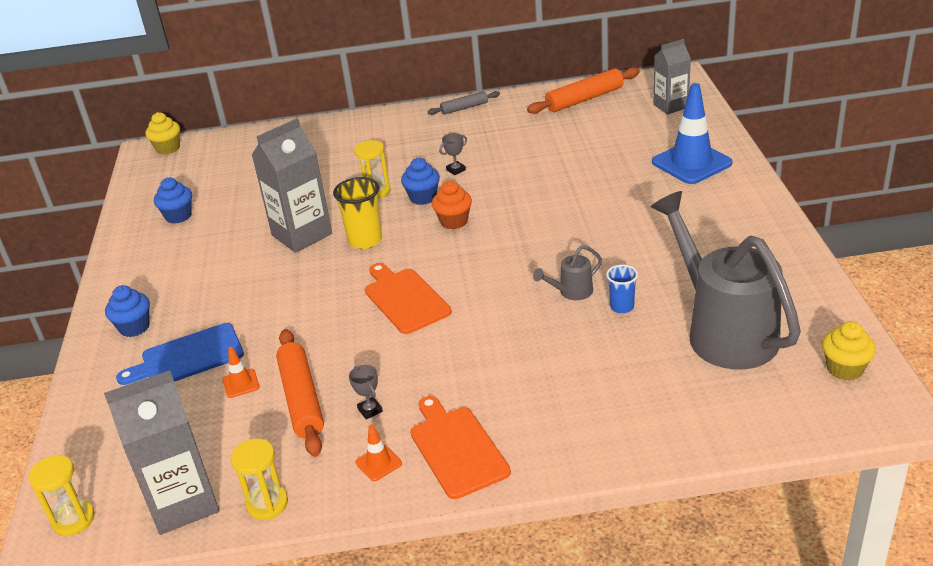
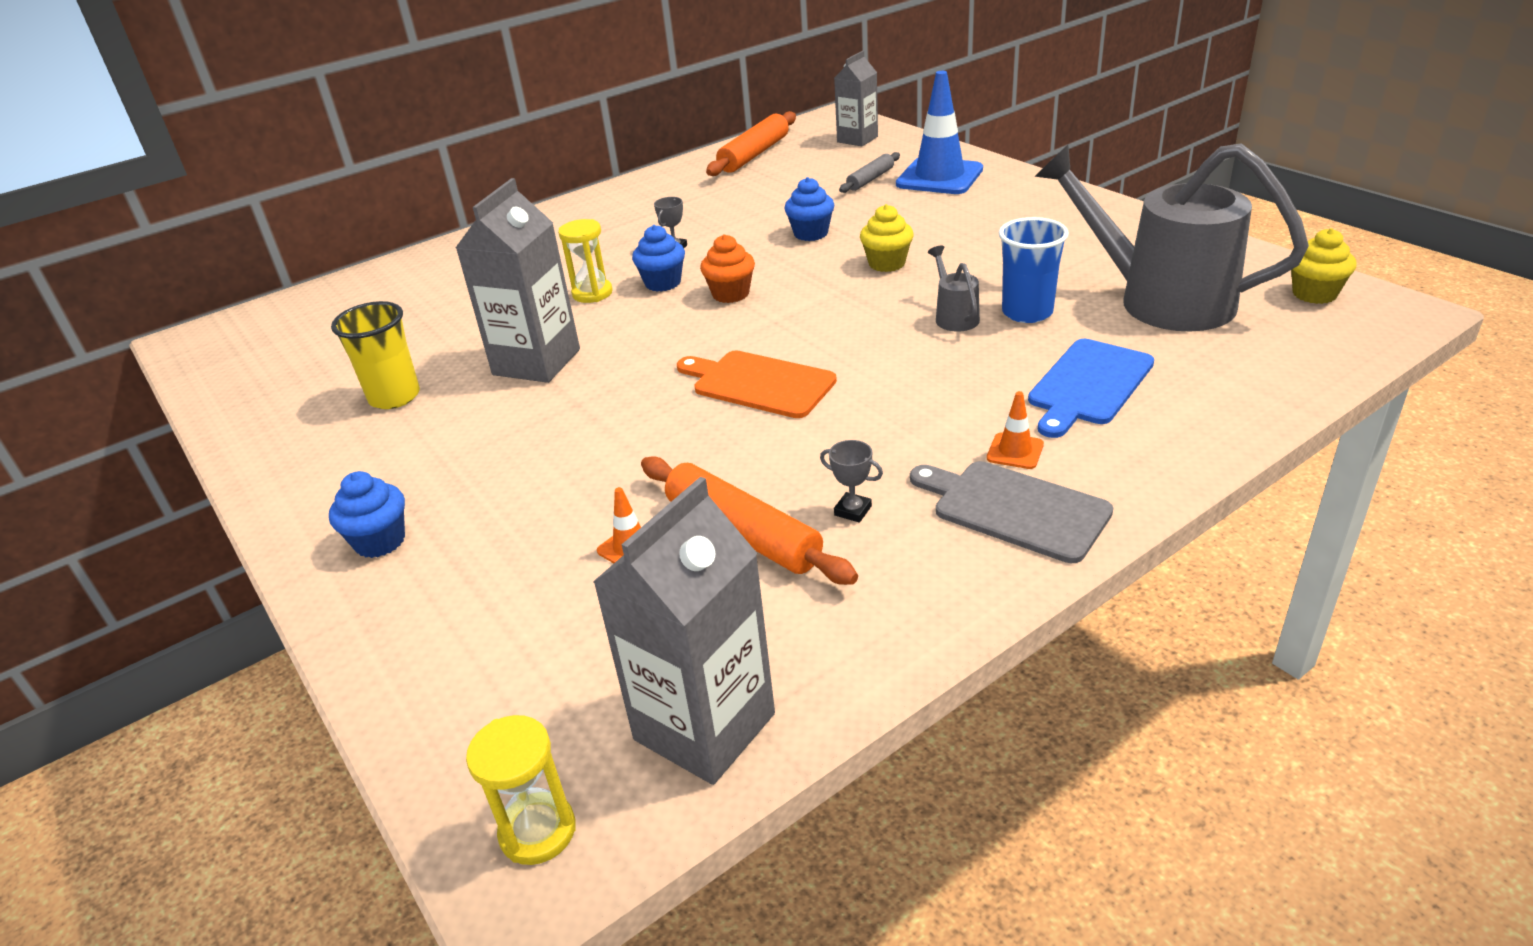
camera: 30 degrees left, 0 degrees up
blue cutting board [116,323,244,385] -> blue cutting board moved to [1028,339,1154,438]
yellow cupcake [145,112,180,155] -> yellow cupcake moved to [860,204,914,272]
blue cupcake [154,178,192,224] -> blue cupcake moved to [784,177,834,241]
yellow hourglass [231,439,288,520] -> none
yellow cup [333,177,382,249] -> yellow cup moved to [331,301,420,409]
orange traffic cone [355,424,402,481] -> orange traffic cone moved to [987,391,1044,469]
orange cutting board [410,396,511,499] -> grey cutting board [910,461,1113,563]
grey rolling pin [428,91,500,115] -> grey rolling pin moved to [839,152,900,193]
grey watering can [533,245,602,300] -> grey watering can turned 135 degrees clockwise [928,245,980,332]
blue cup [606,265,638,313] -> blue cup [999,217,1069,323], size x1.64

